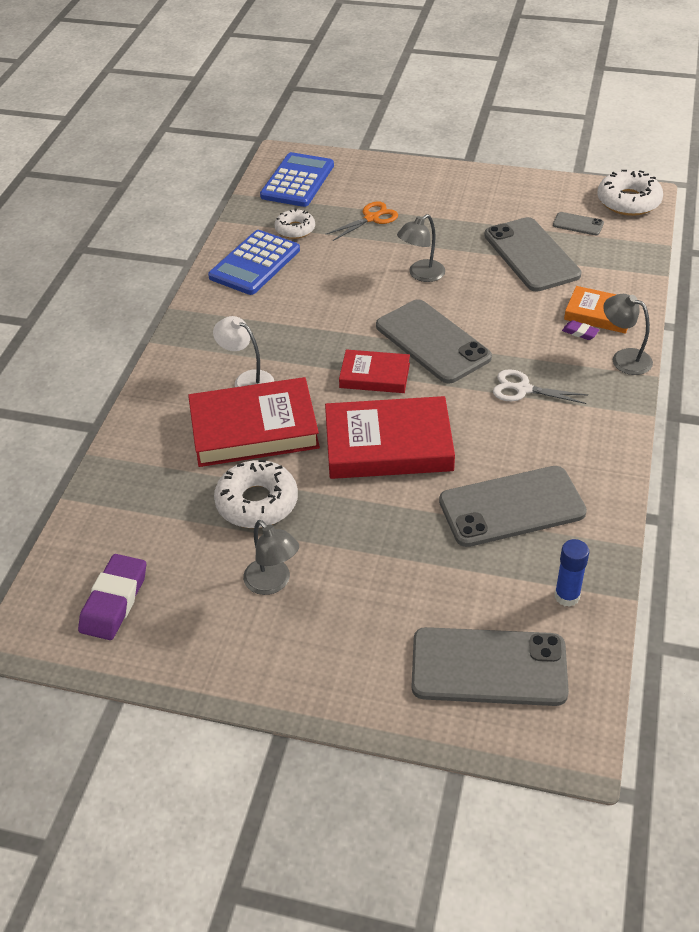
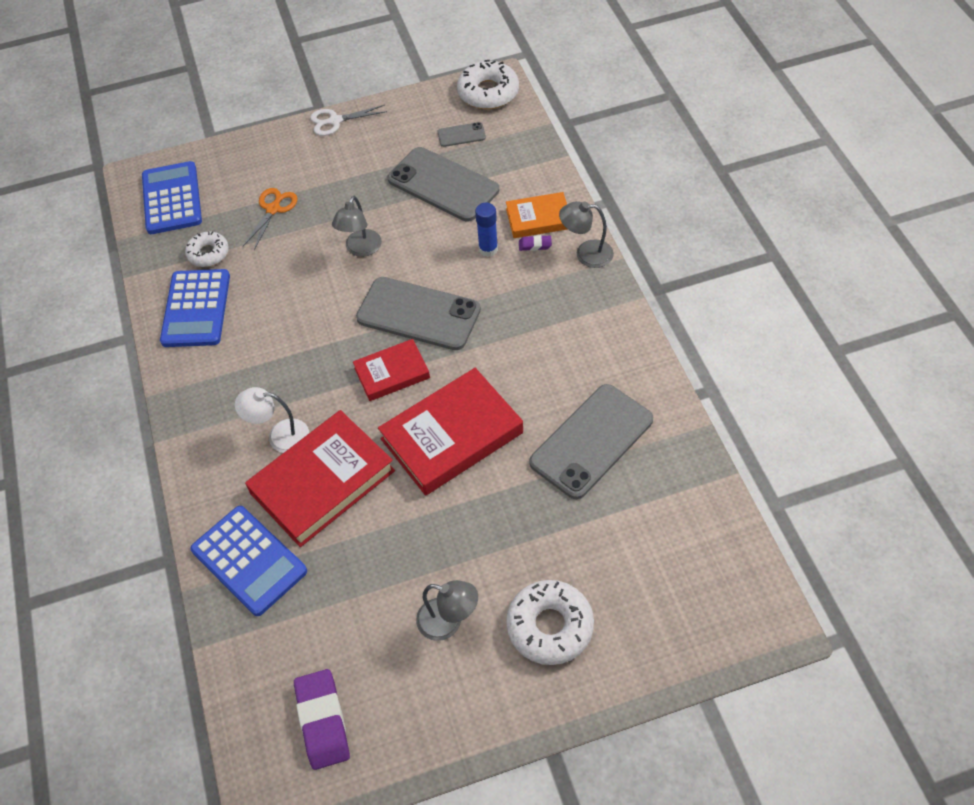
camera: 30 degrees left, 10 degrees up
white donut [214,460,298,528] -> white donut moved to [506,580,594,665]
grey phone [412,627,569,706] -> none
white scissors [493,369,588,404] -> white scissors moved to [310,105,387,136]
blue glue stick [555,539,589,607] -> blue glue stick moved to [475,203,498,257]
none -> blue calculator [190,506,307,616]

